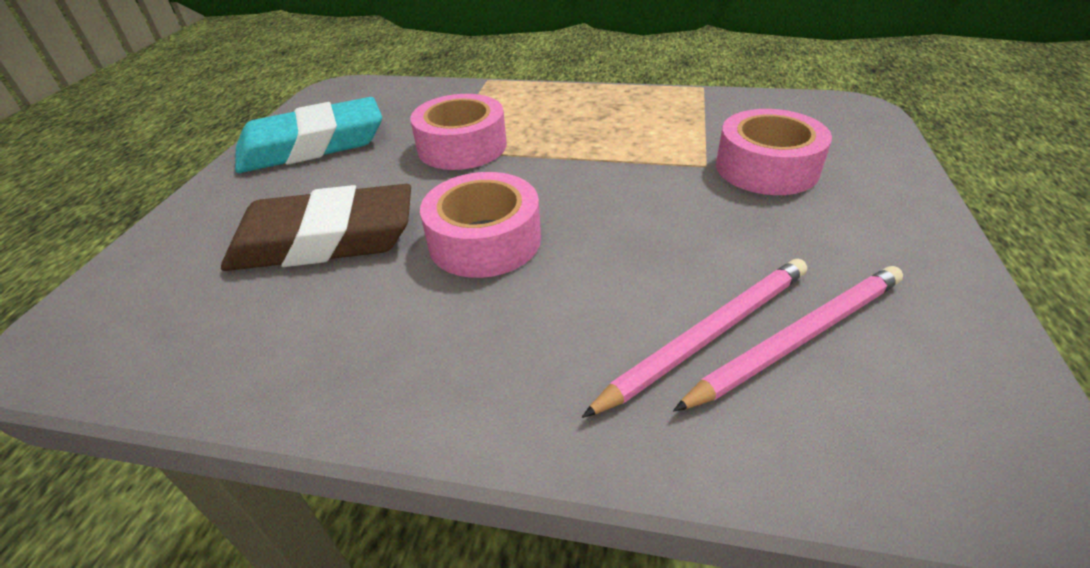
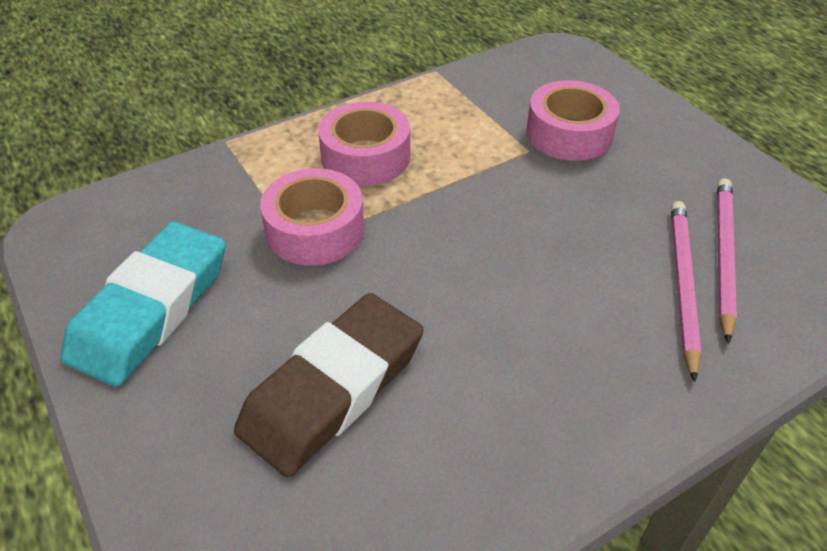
camera: 45 degrees left, 5 degrees up
pink tape [420,172,541,278] -> pink tape moved to [318,102,410,186]

